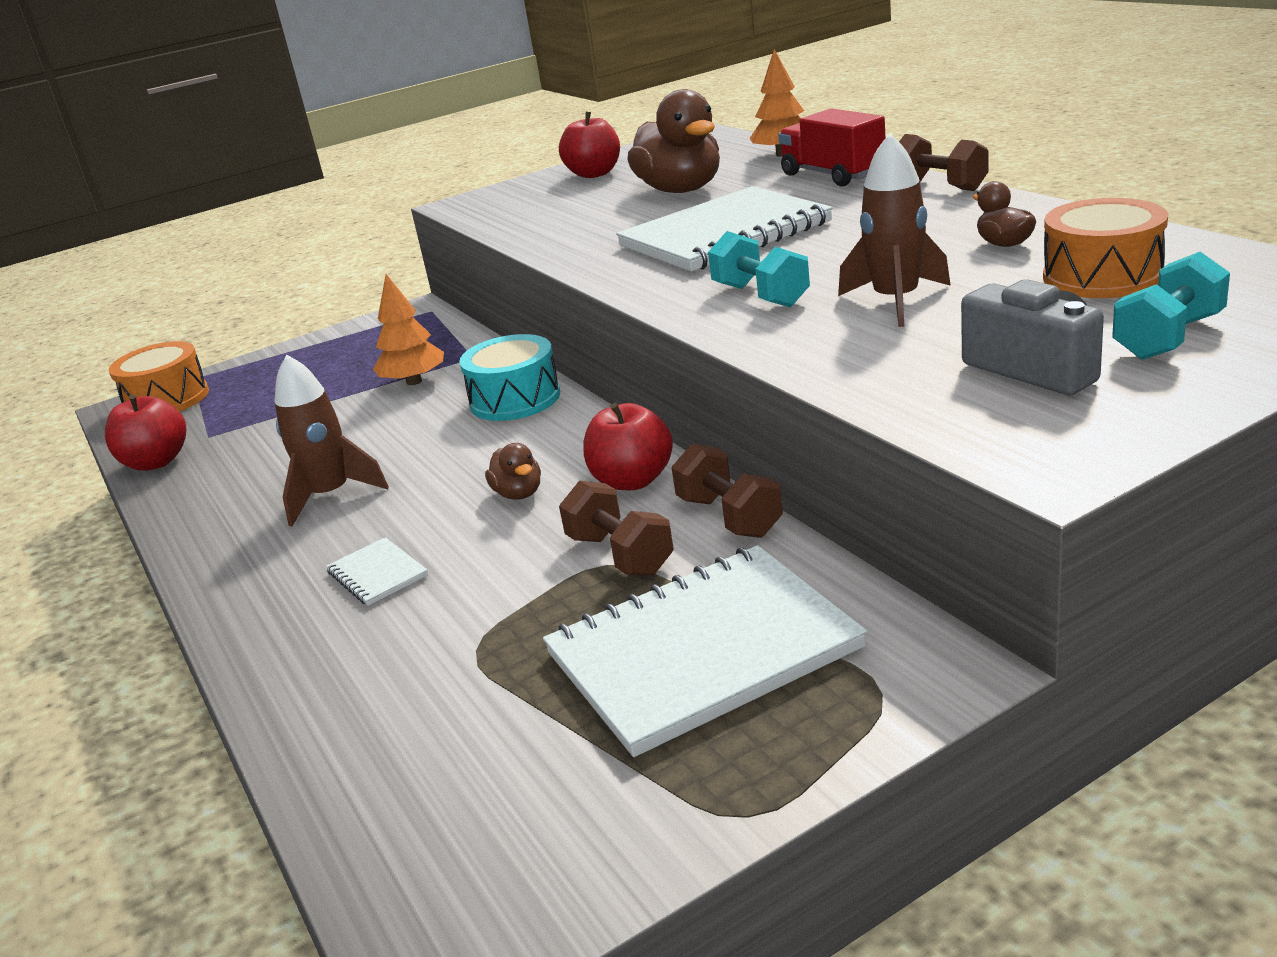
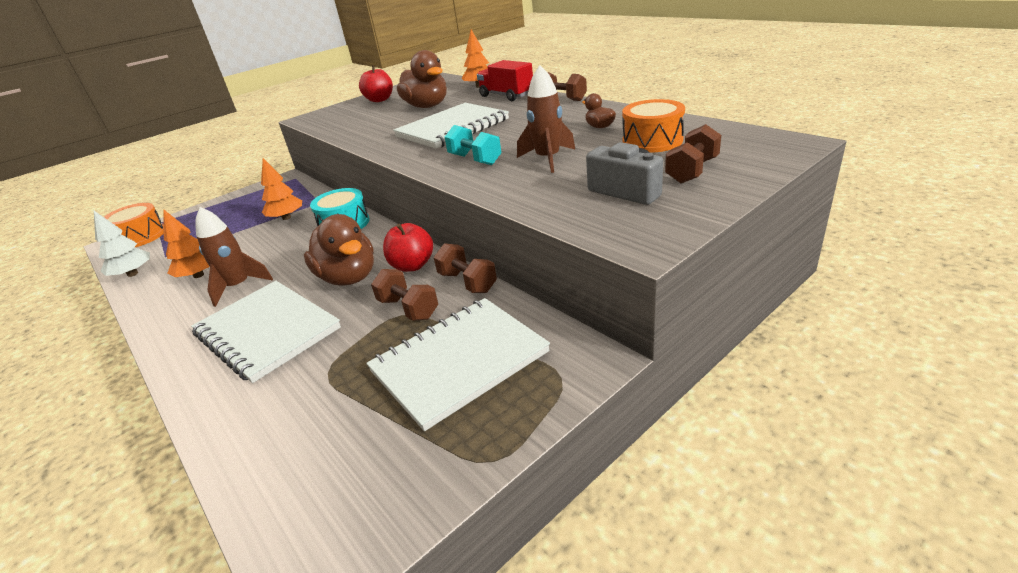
camera: 10 degrees left, 5 degrees up
red apple [105,395,187,471] -> white tree [94,211,150,277]
white notebook [326,537,428,606] -> white notebook [191,281,341,383], size x2.41
brown duck [485,443,541,500] -> brown duck [304,214,374,286], size x2.14
turquoise dumbbell [1112,252,1230,360] -> brown dumbbell [665,124,721,183]
none -> orange tree [163,209,210,278]

